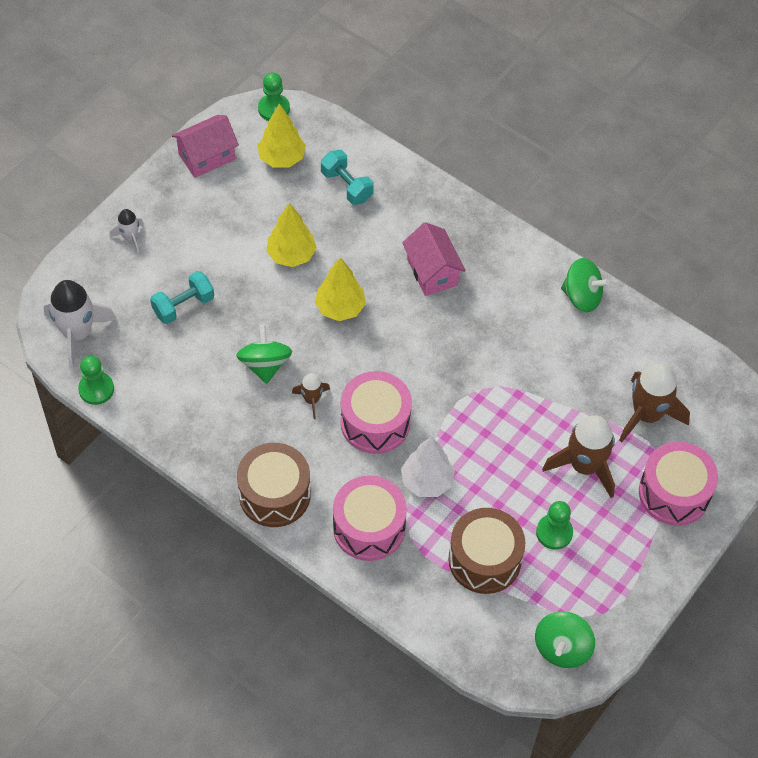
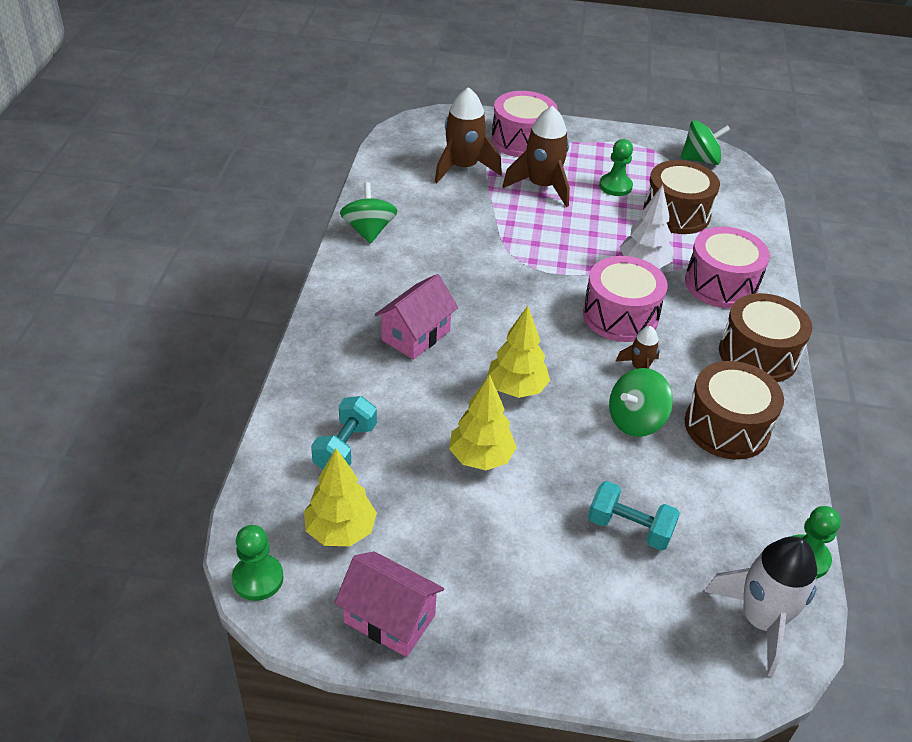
camera: 120 degrees left, 15 degrees down
white rocket [110,209,144,253] -> none
none -> brown drum [685,361,784,460]

